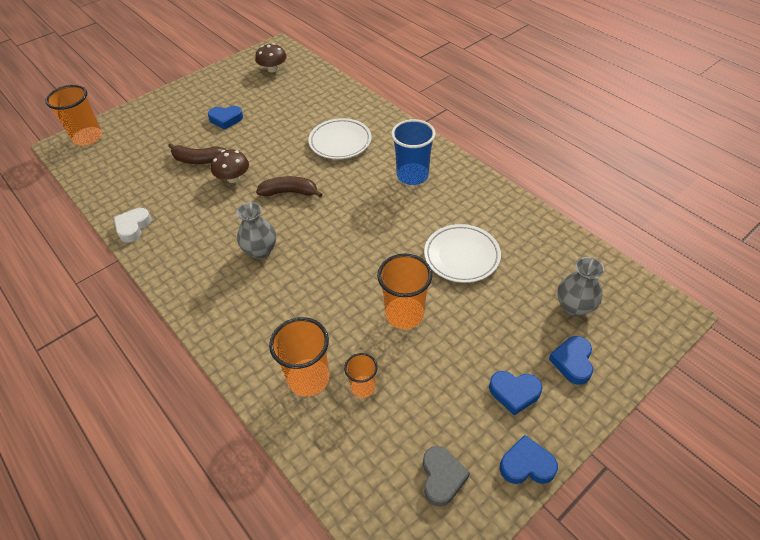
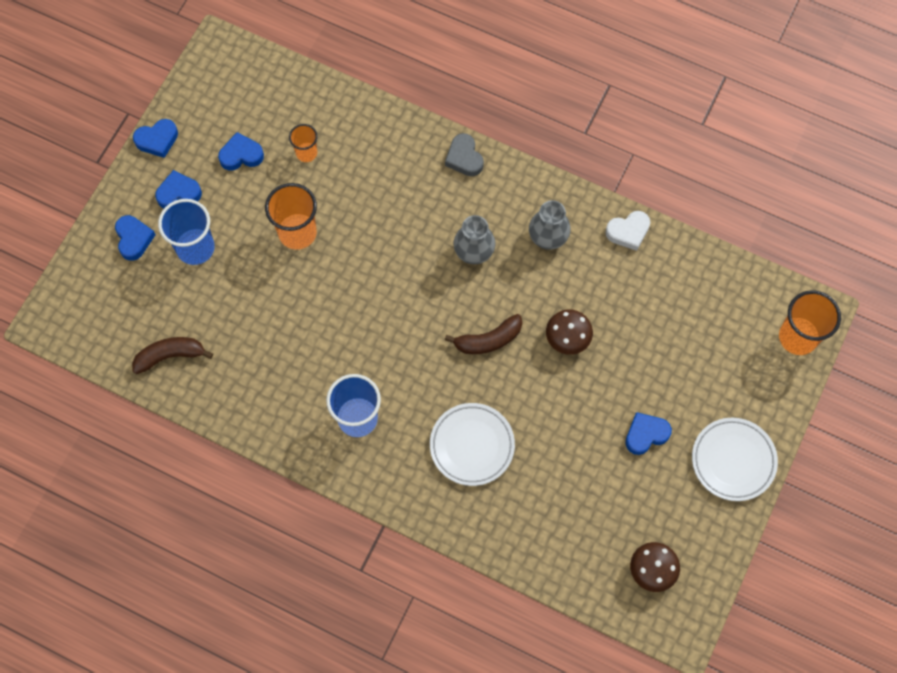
camera: 155 degrees right, 20 degrees up
white heart [114,208,152,243] -> white heart turned 75 degrees clockwise [605,211,650,251]
brown banana [168,143,226,164] -> brown banana moved to [132,337,213,374]
orange cup [269,317,329,396] -> none
grey heart [423,446,470,507] -> grey heart moved to [445,133,484,176]
white plate [424,224,501,283] -> white plate moved to [692,418,778,501]
grey vase [558,257,605,316] -> grey vase moved to [529,200,571,250]
none -> blue cup [158,199,215,265]
none -> blue heart [218,132,264,171]

